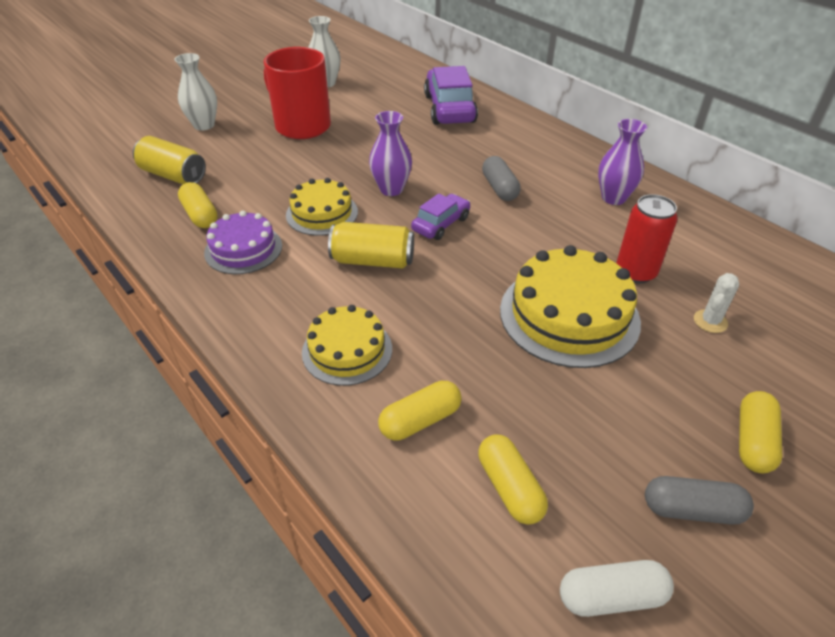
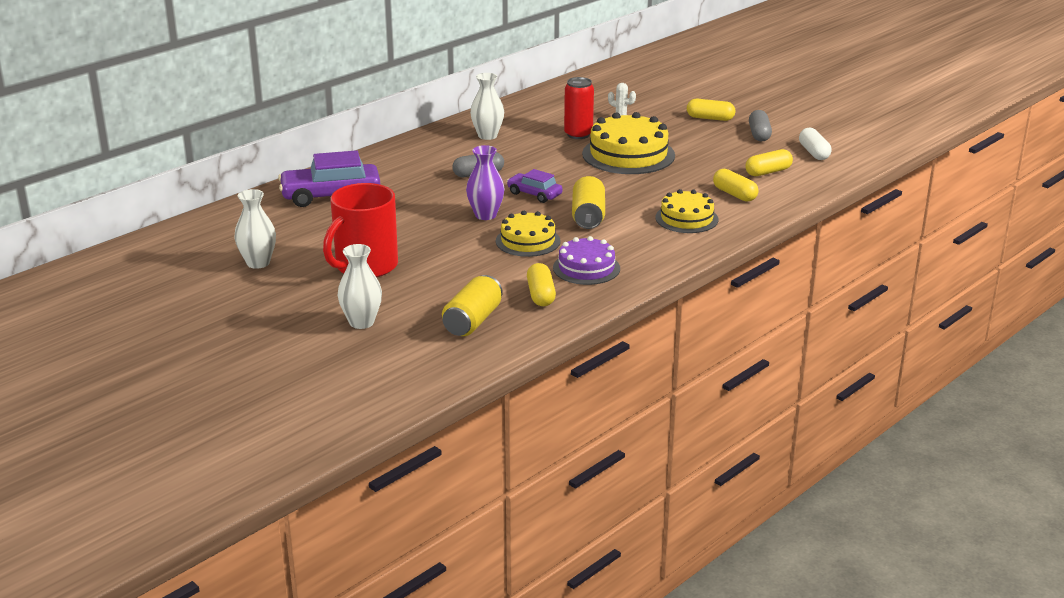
camera: 95 degrees left, 15 degrees down
yellow capsule [178,182,218,228] -> yellow capsule turned 60 degrees counterclockwise [527,263,556,306]
purple vase [598,119,647,205] -> white vase [470,73,504,140]

